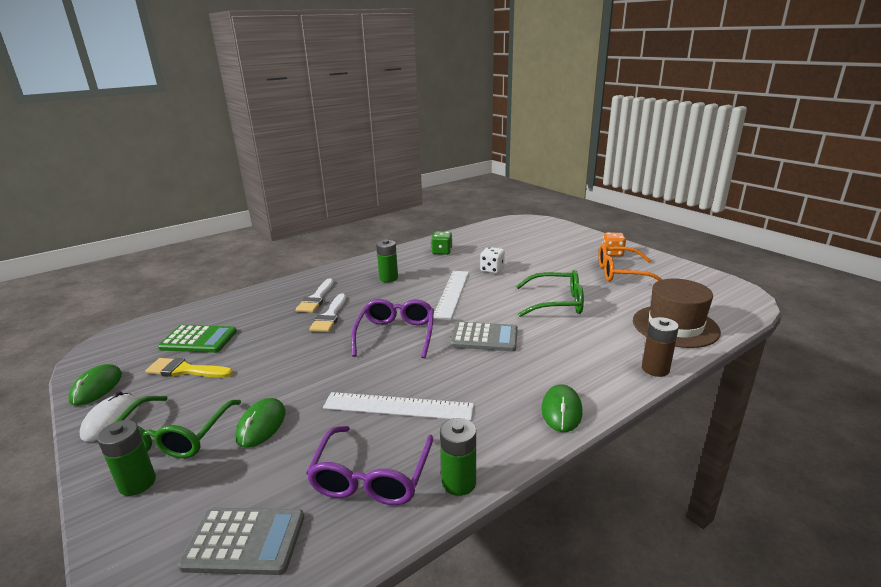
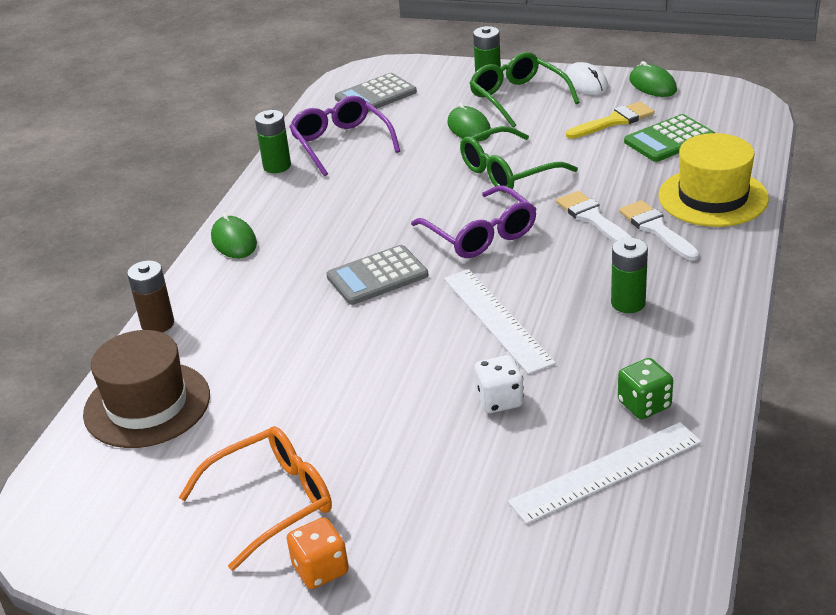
camera: 145 degrees right, 10 degrees up
white ruler [323,392,474,421] -> white ruler moved to [508,422,701,524]
green glasses [516,270,584,317] -> green glasses moved to [460,126,578,193]
none -> yellow hat [659,133,769,227]

